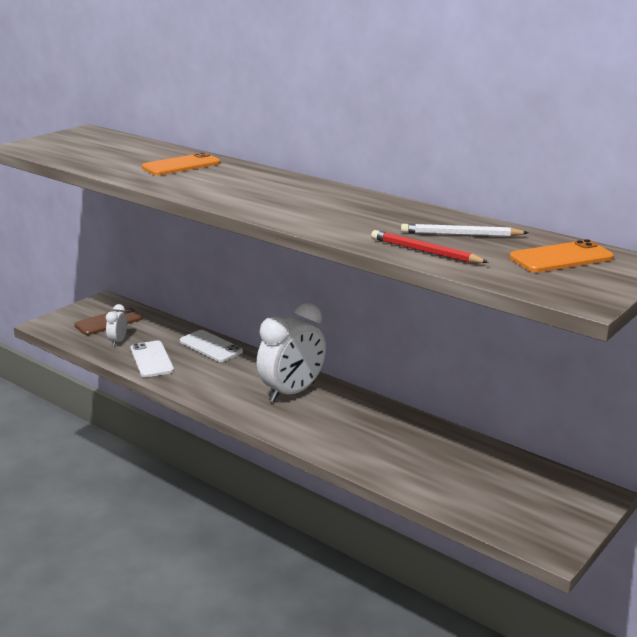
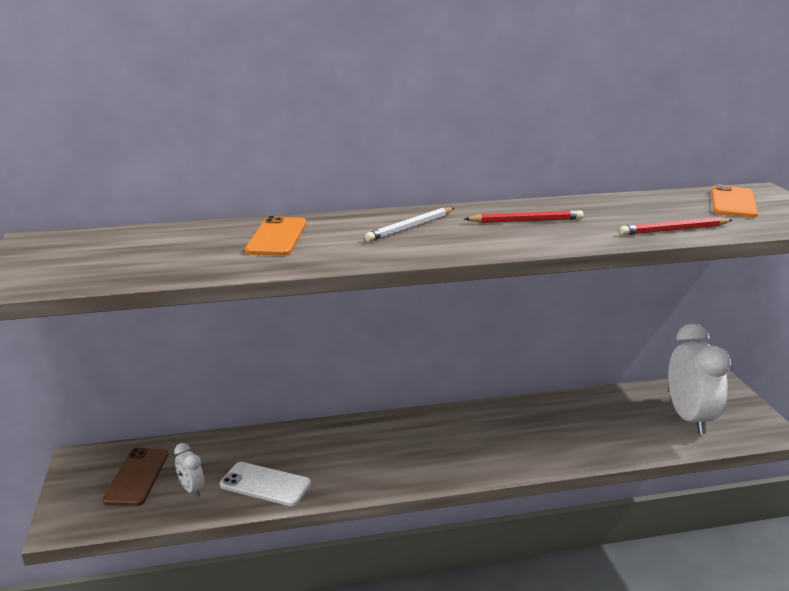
camera: 50 degrees left, 0 degrees up
white phone [180,330,243,362] -> none
white clock [256,303,326,402] -> white clock moved to [668,324,731,434]
white pencil [401,224,529,237] -> white pencil moved to [365,207,454,242]
none -> red pencil [464,210,583,223]

